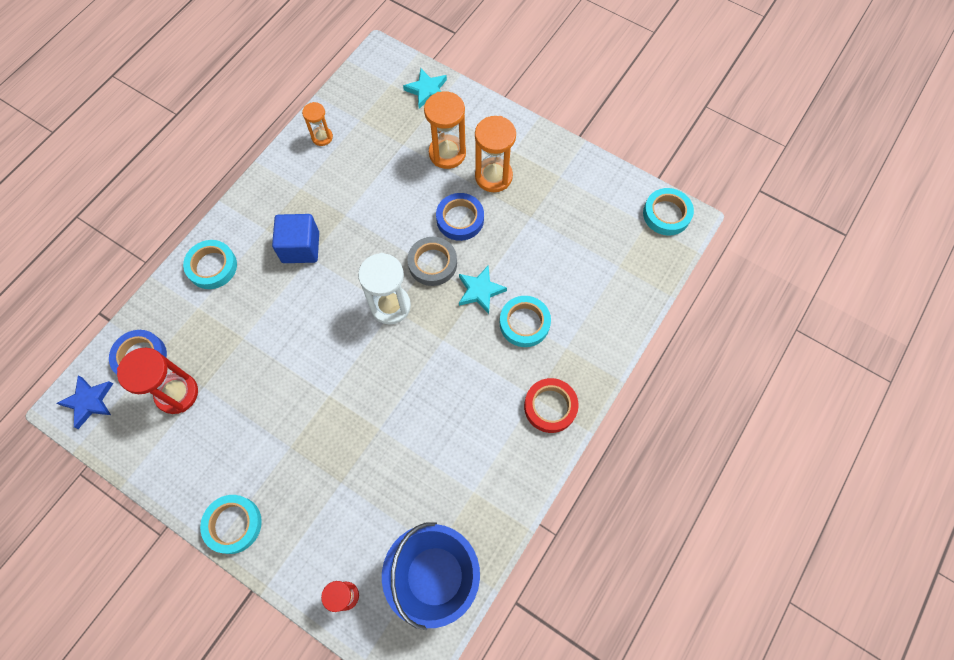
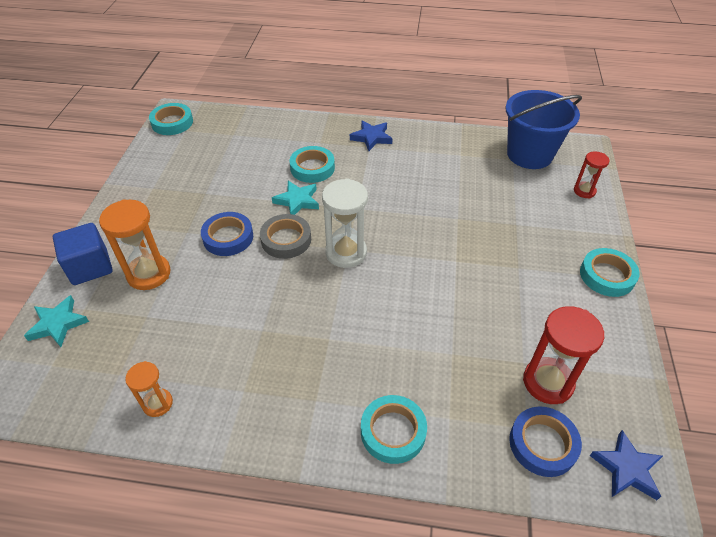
camera: 115 degrees left, 20 degrees down
blue cube [272,214,319,263] -> blue cube moved to [53,223,113,285]
orange hourglass [475,116,516,192] -> none
red tape [524,378,579,433] -> blue star [350,120,393,151]

